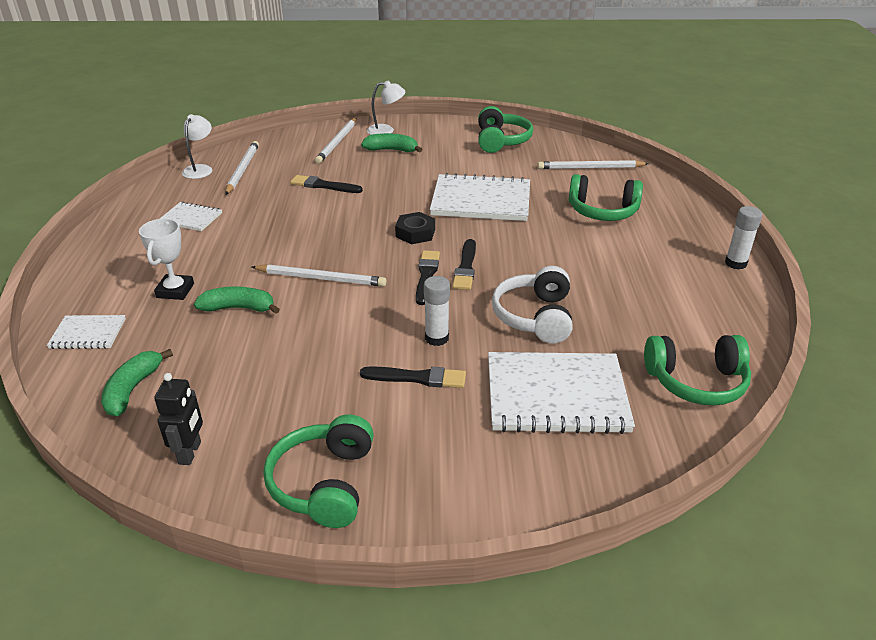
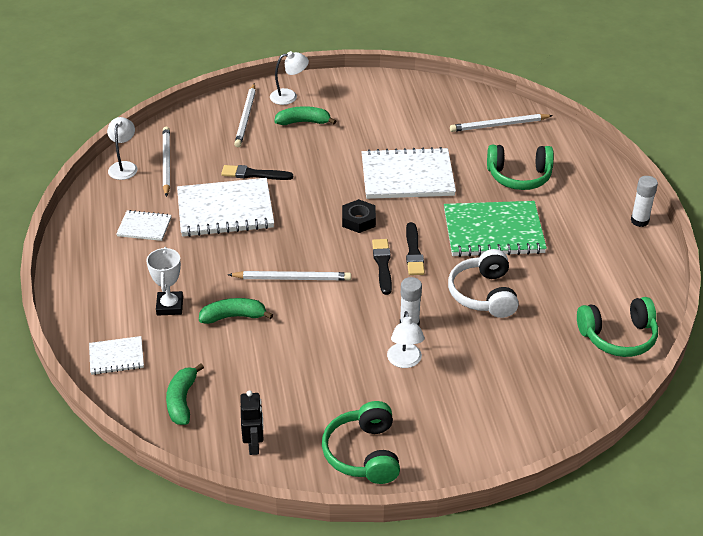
camera: 10 degrees left, 5 degrees up
black brush [360,366,466,388] -> white lamp [387,311,425,368]
green headphones [478,106,533,153] -> none
white notebook [488,352,635,434] -> white notebook moved to [177,178,274,237]
none -> green notebook [444,201,547,257]

